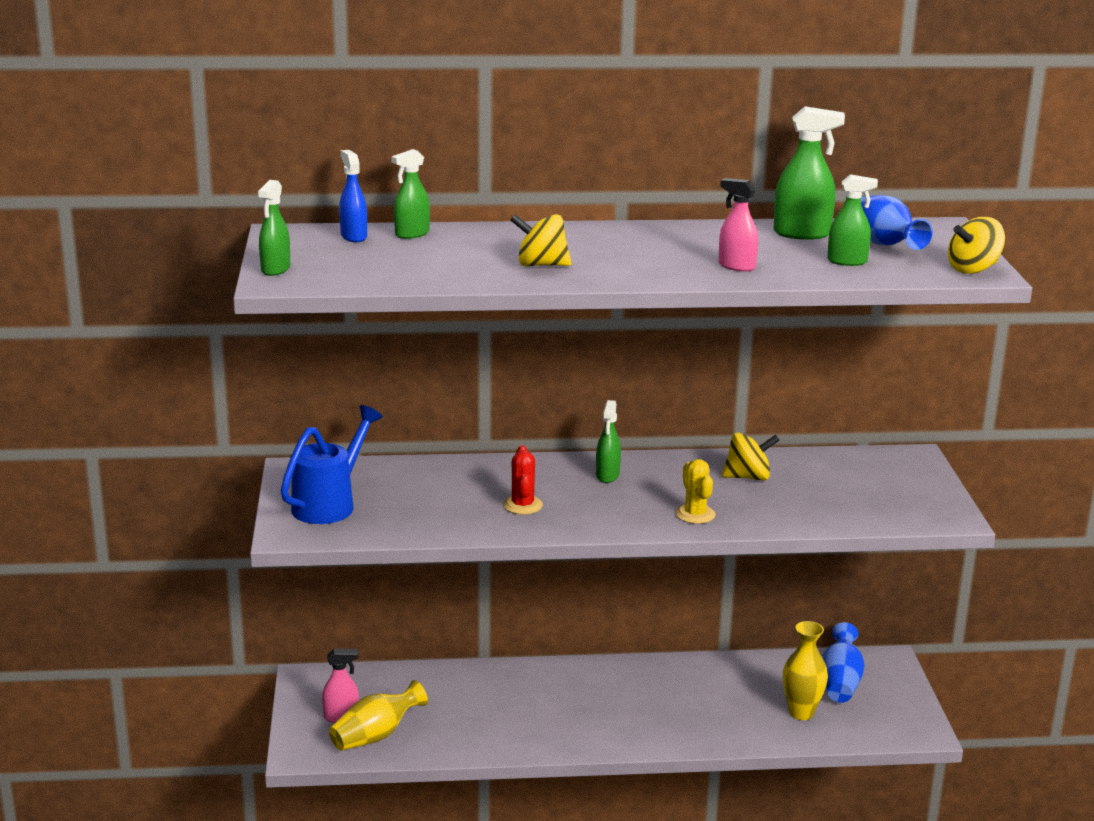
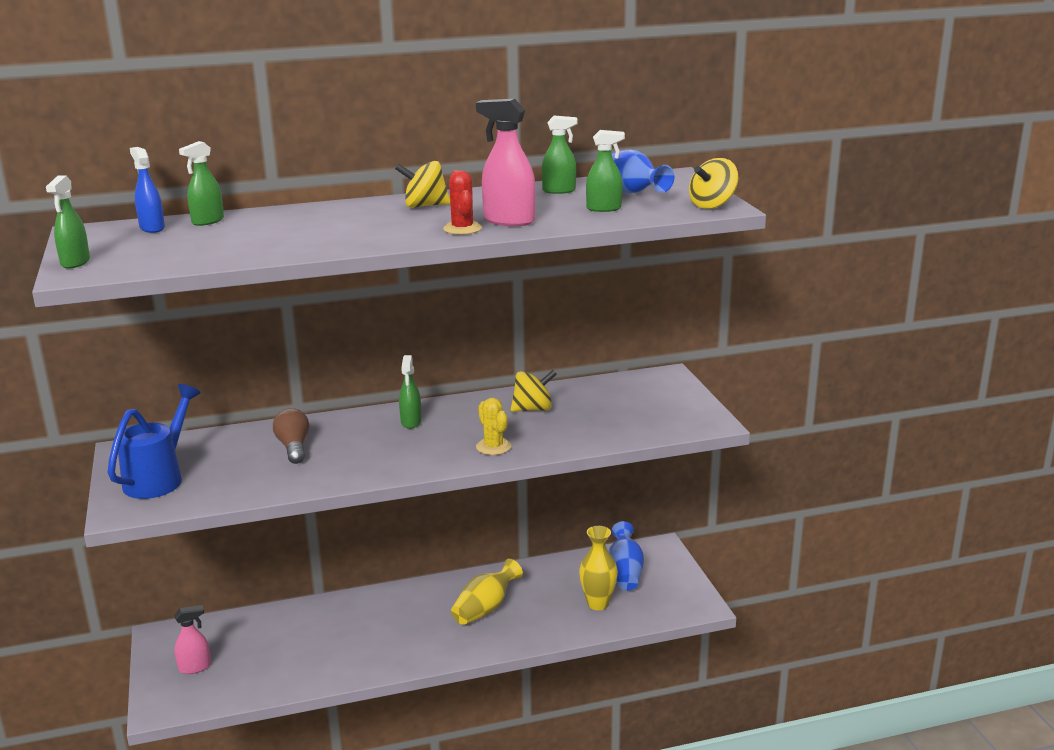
camera: 10 degrees left, 0 degrees up
yellow vase [329,680,428,751] -> yellow vase moved to [451,559,523,625]
red cactus [503,445,543,515] -> red cactus moved to [443,170,482,235]
yellow spinning top [510,214,572,266] -> yellow spinning top moved to [395,161,450,208]
pink spray bottle [719,178,758,272] -> pink spray bottle [476,99,536,226], size x1.50
green spray bottle [774,106,845,240] -> green spray bottle [542,116,578,194], size x0.67
none -> brown light bulb [273,408,310,464]

